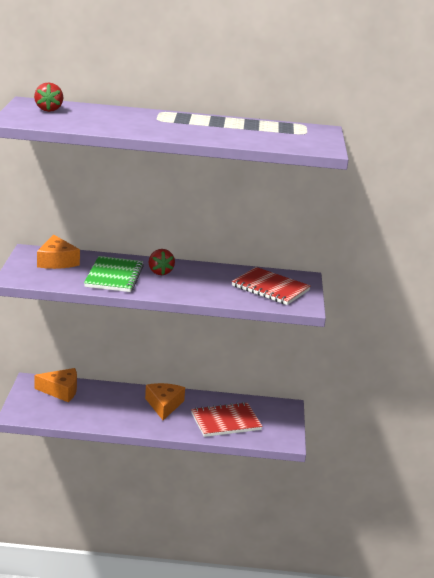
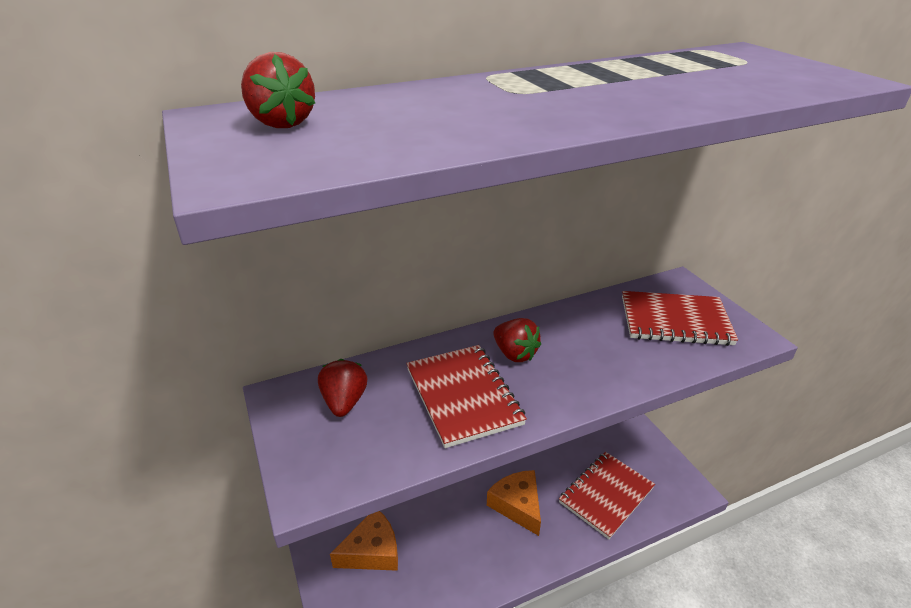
camera: 25 degrees left, 10 degrees up
orange cheese [37,235,80,269] -> red strawberry [318,359,367,417]
green notebook [84,256,144,292] -> red notebook [406,345,527,448]

